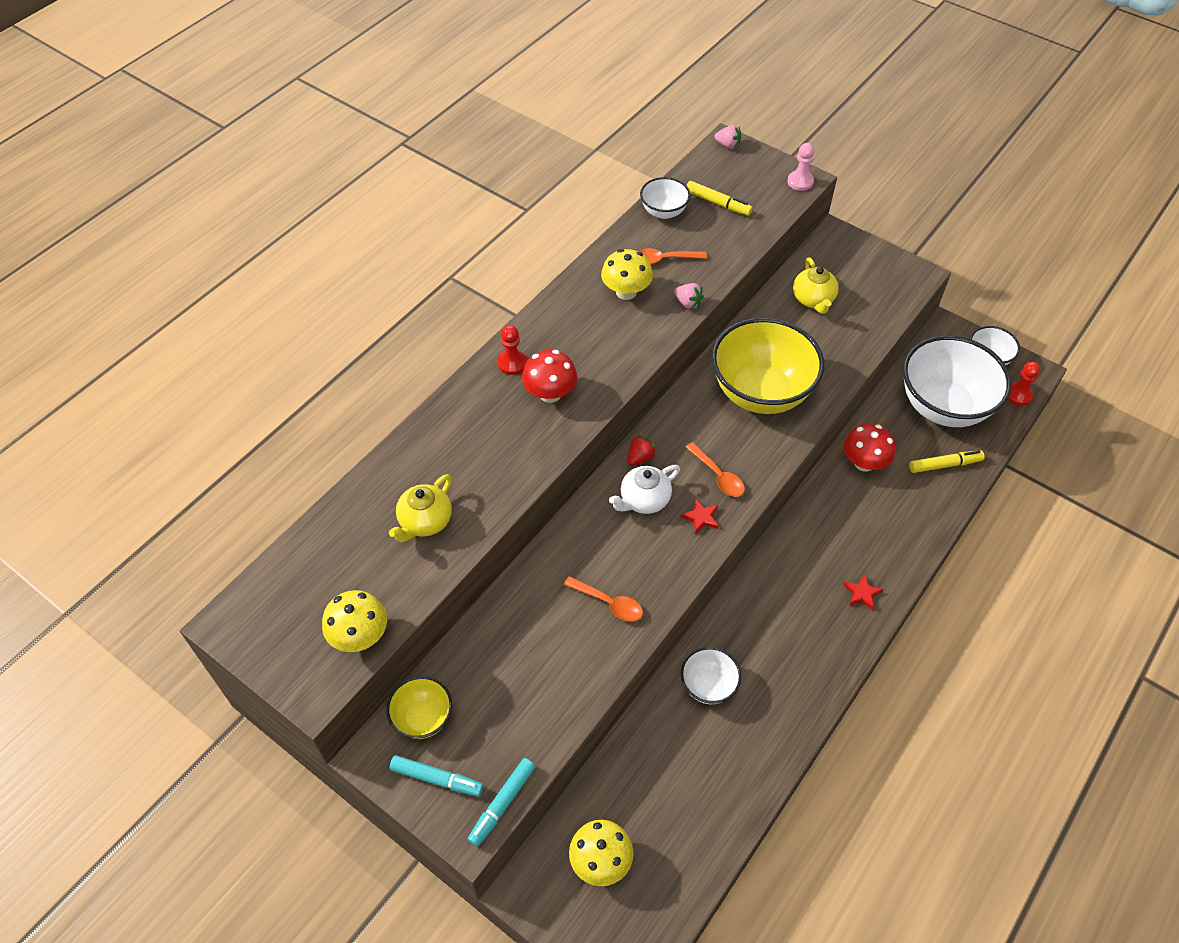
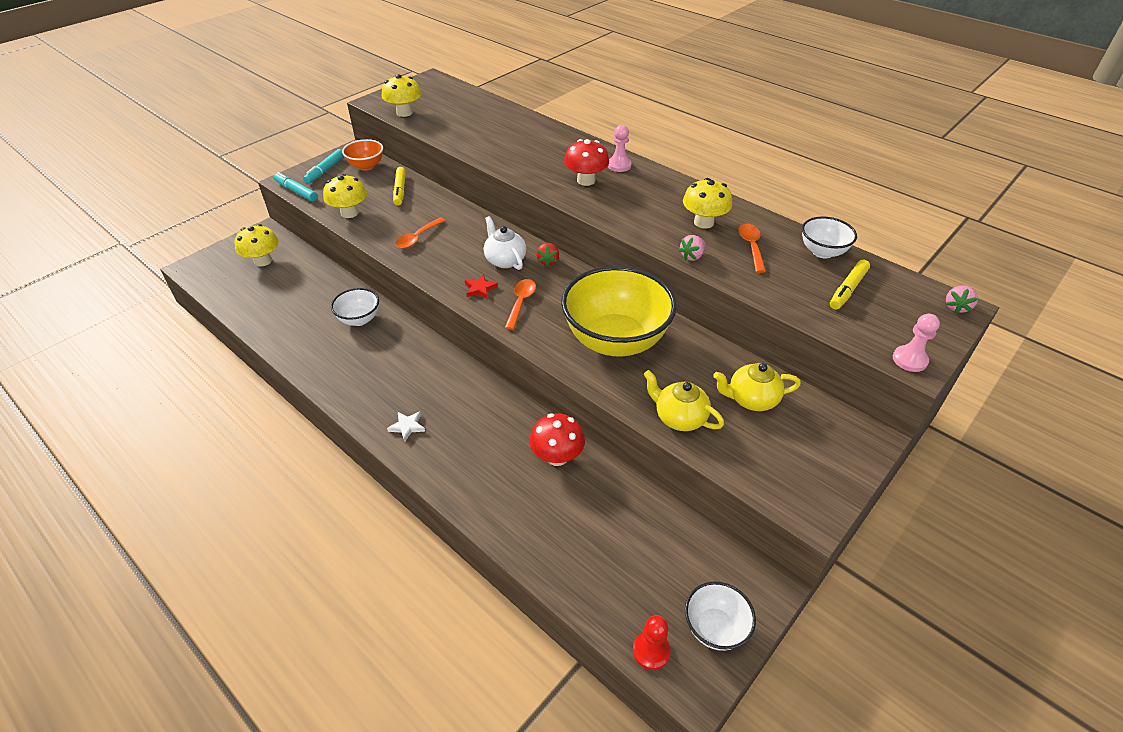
camera: 95 degrees right, 10 degrees down
yellow bowl [386,676,452,739] -> orange bowl [342,139,383,171]
yellow teapot [389,474,452,542] -> yellow teapot moved to [644,370,724,431]
red pawn [497,325,527,375] -> pink pawn [608,125,631,172]
red strawberry [628,435,656,466] -> red strawberry turned 45 degrees clockwise [536,243,559,267]
orange spoon [685,442,745,497] -> orange spoon turned 135 degrees clockwise [505,279,536,330]
red star [843,574,883,610] -> white star [387,411,425,442]
white bowl [903,336,1011,427] -> none
yellow marker [909,450,985,473] -> yellow marker moved to [393,167,406,206]
none -> yellow mushroom [323,174,367,218]

